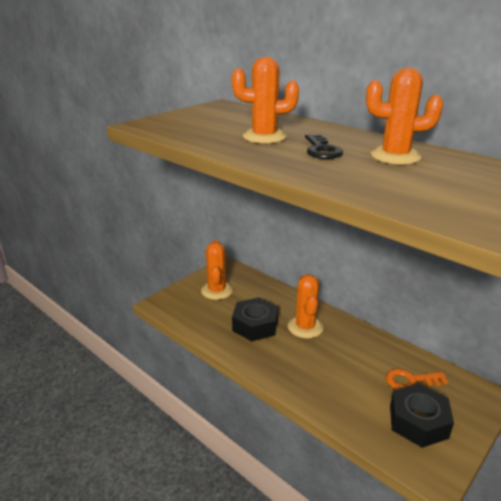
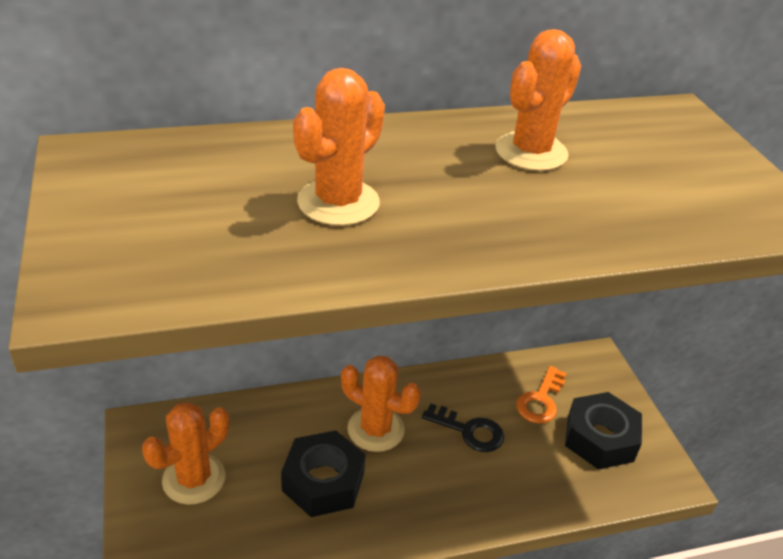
camera: 60 degrees left, 10 degrees up
orange cactus [201,240,233,300] -> orange cactus turned 75 degrees counterclockwise [142,402,229,505]
black key [305,134,343,159] -> black key moved to [422,403,504,452]

